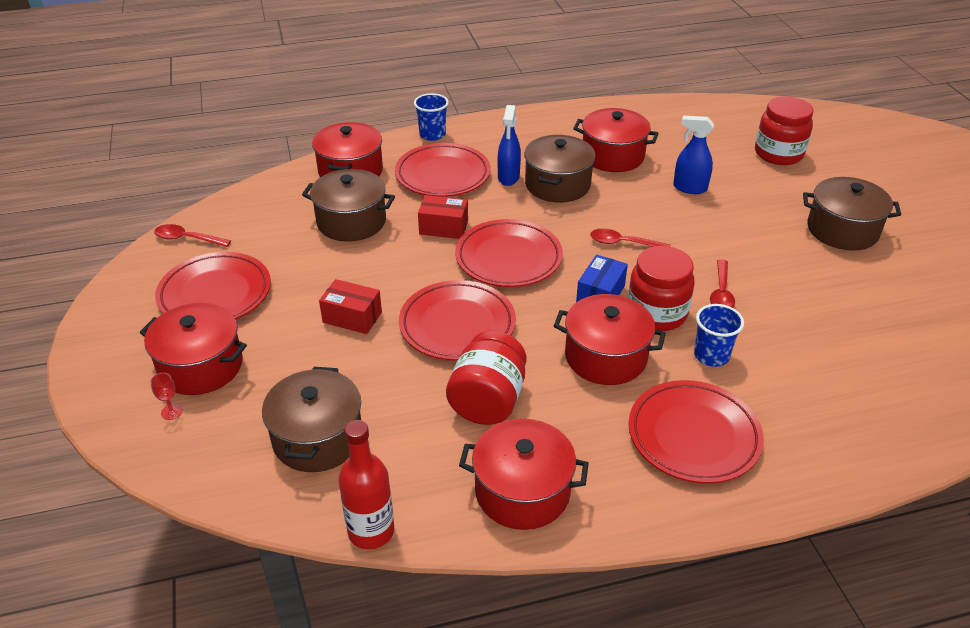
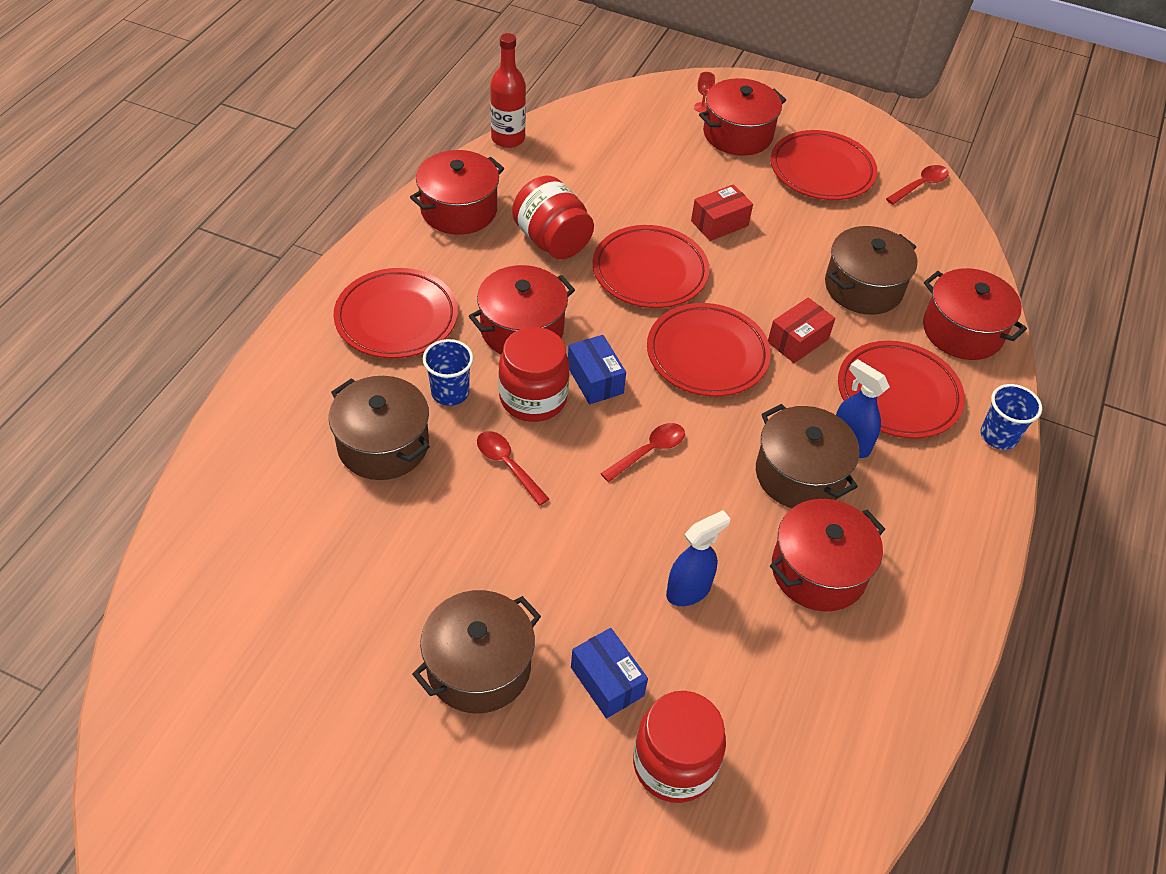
camera: 125 degrees right, 10 degrees up
brown pot [262,367,361,472] -> brown pot moved to [329,376,430,480]
none -> blue box [571,628,648,719]

